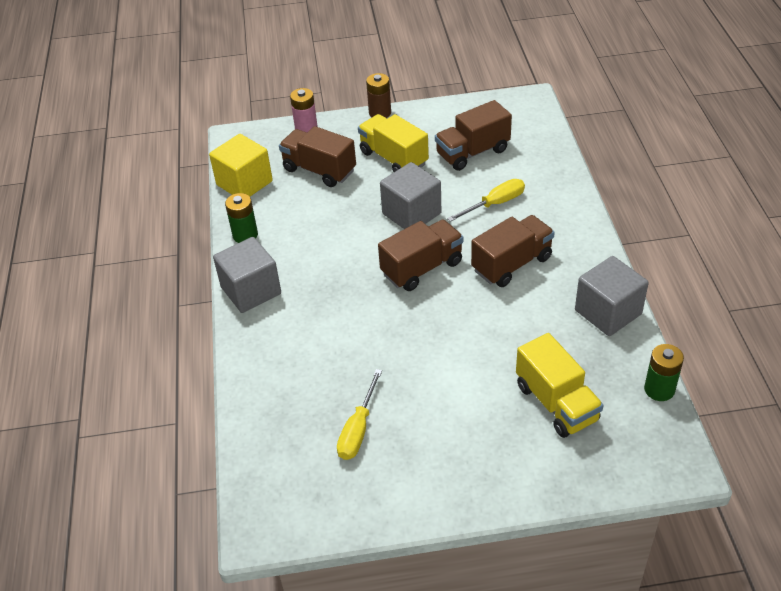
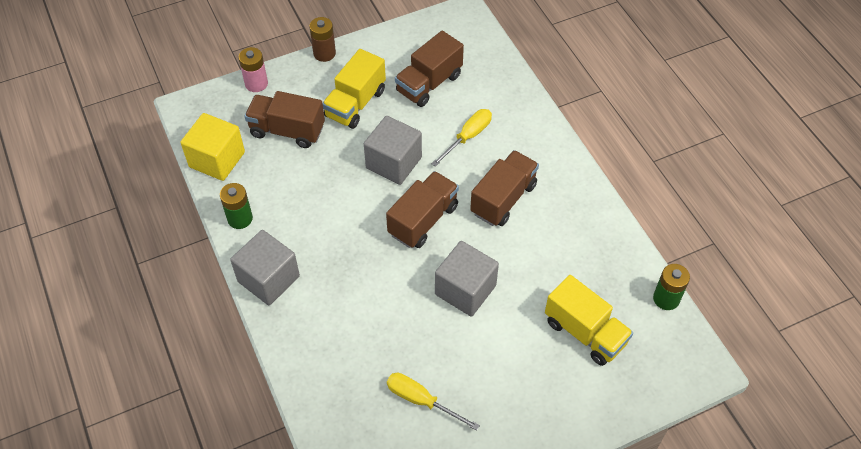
camera: 20 degrees left, 10 degrees up
yellow screwdriver [337,369,382,460] -> yellow screwdriver turned 120 degrees clockwise [387,373,480,431]
yellow truck [358,114,429,172] -> yellow truck turned 90 degrees counterclockwise [323,49,386,129]
grey cube [575,256,649,336] -> grey cube moved to [435,241,499,317]

